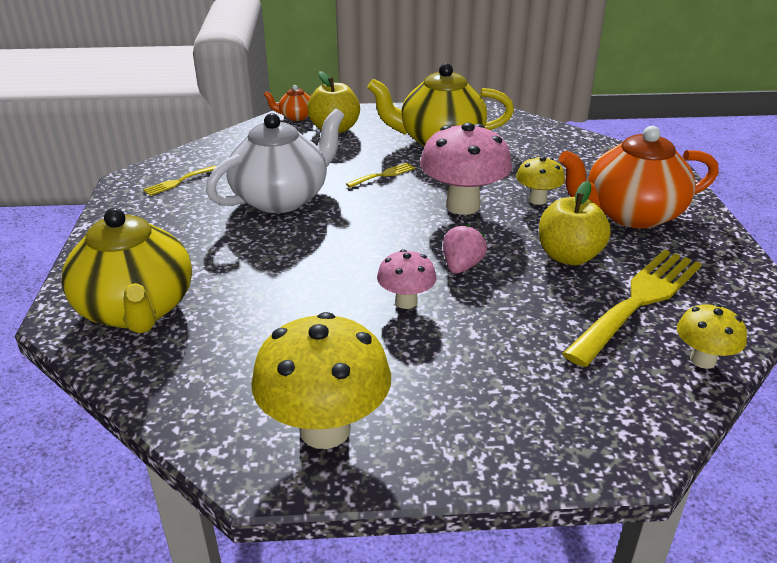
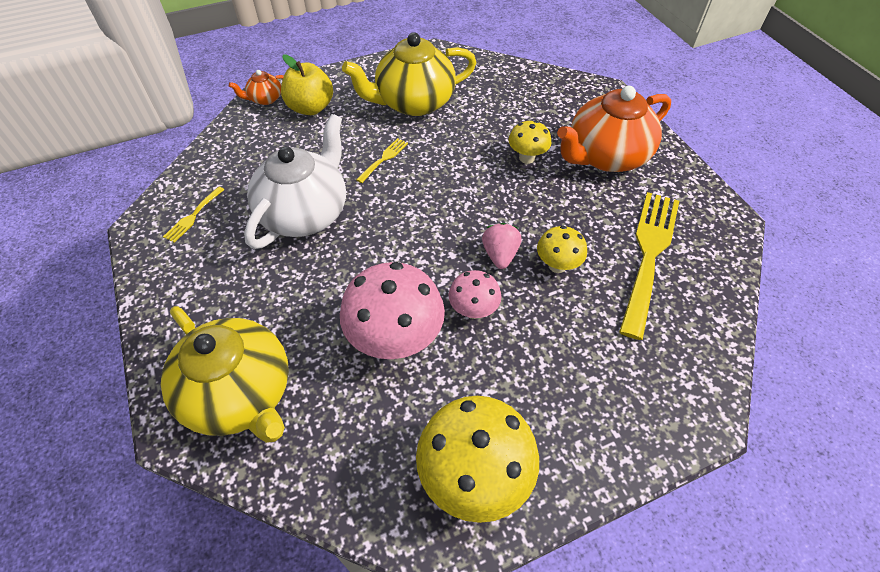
camera: 20 degrees left, 20 degrees up
pink mushroom [420,123,512,215] -> pink mushroom moved to [340,262,445,359]
yellow apple [539,181,611,265] -> none
yellow mushroom [677,304,747,369] -> yellow mushroom moved to [537,226,587,273]

